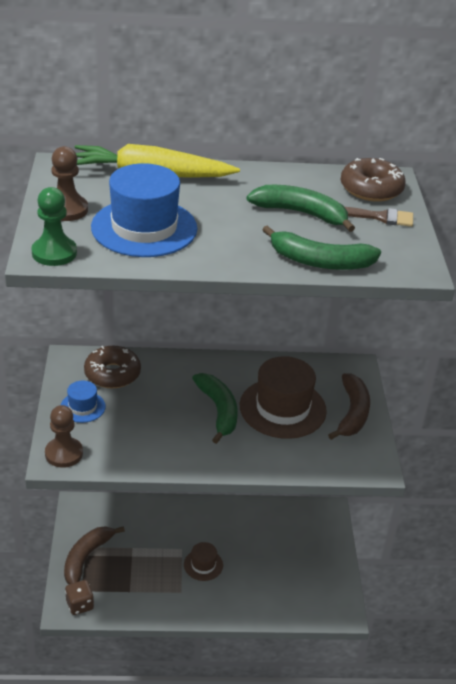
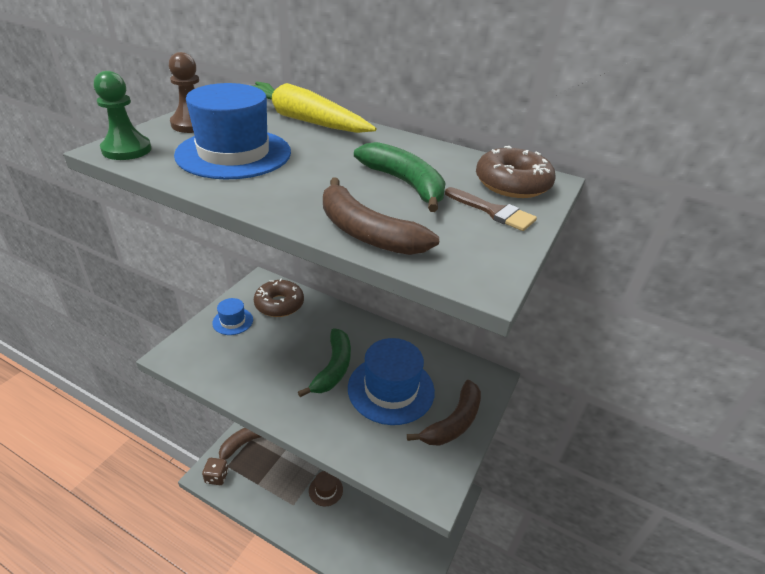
camera: 30 degrees right, 0 degrees up
brown pawn [45,405,83,468] -> none
brown hat [240,356,327,439] -> blue hat [348,338,435,425]
green banana [262,225,381,270] -> brown banana [323,178,439,255]

